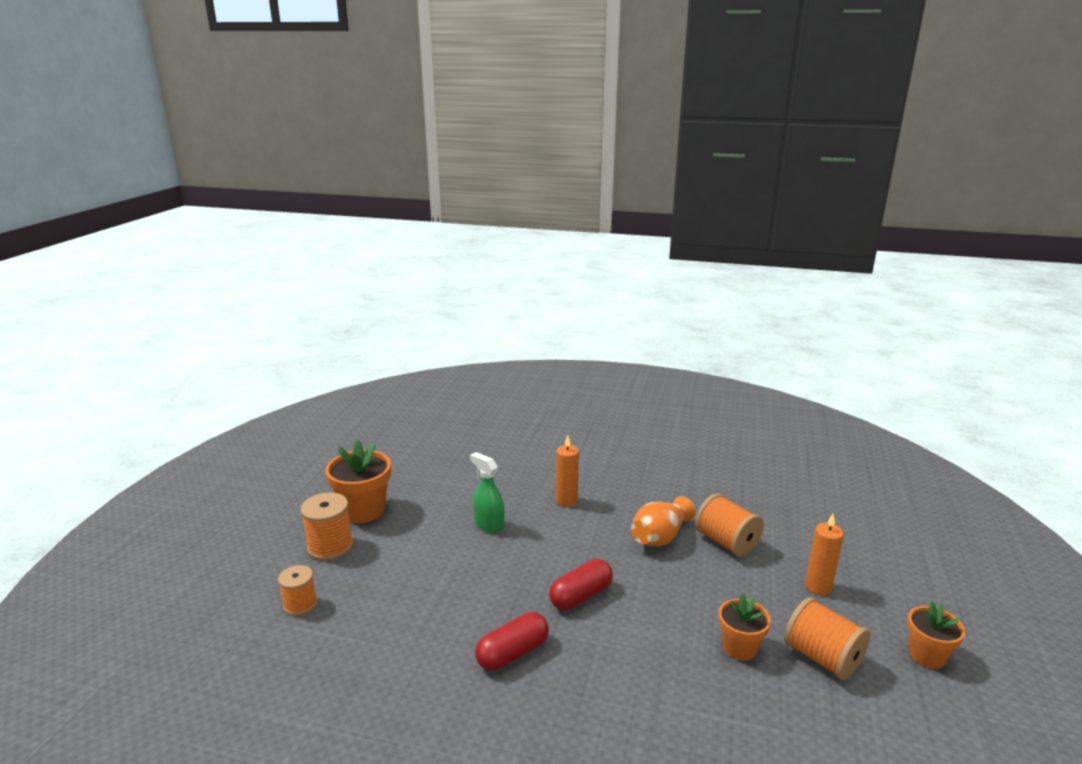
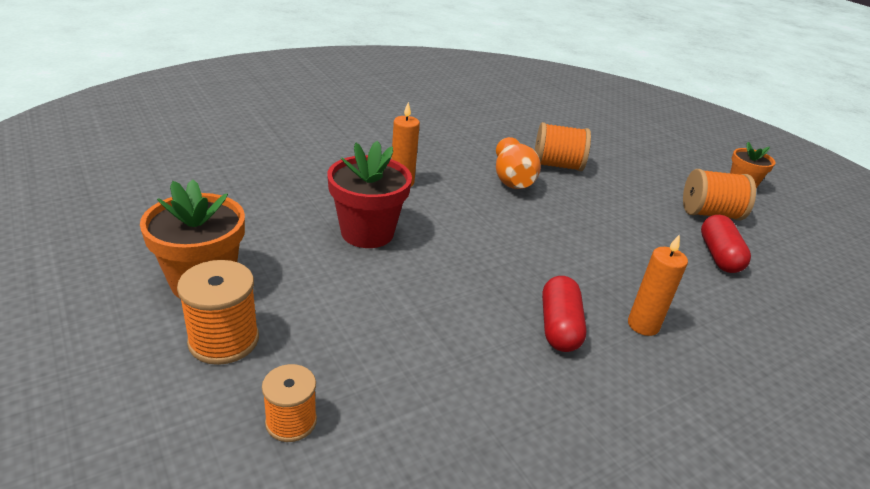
camera: 50 degrees left, 10 degrees up
green spray bottle [470,452,505,533] -> red flower pot [327,141,412,248]
red capsule [549,559,613,610] -> red capsule moved to [701,215,751,273]
orange flower pot [718,594,771,661] -> none
orange candle [805,514,844,596] -> orange candle moved to [628,234,688,336]

